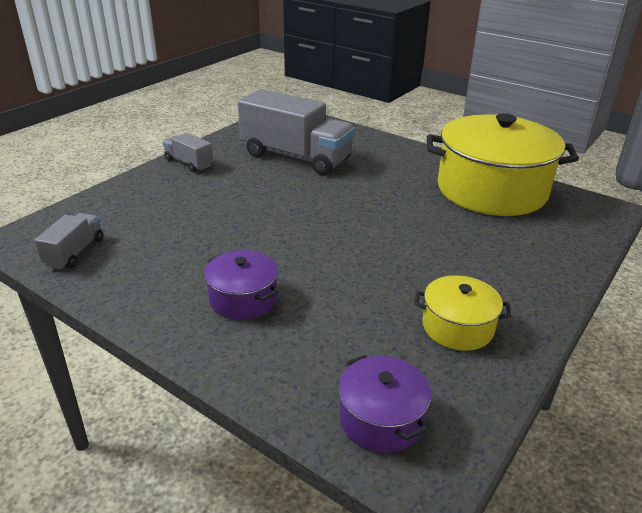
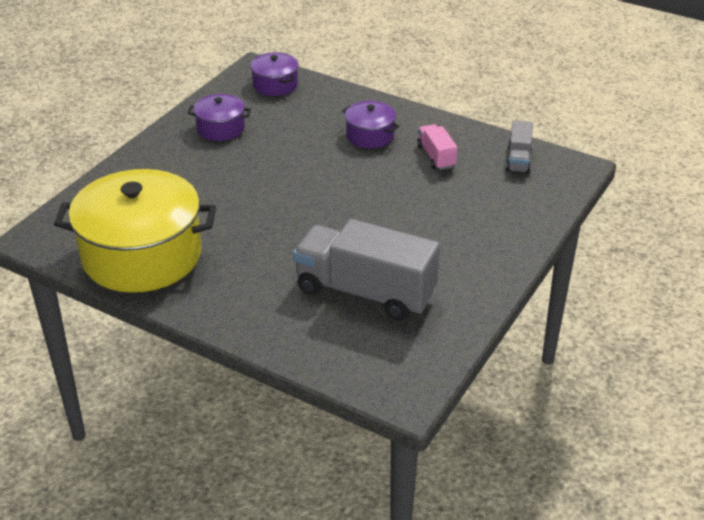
camera: 175 degrees right, 5 degrees up
grey truck [163,133,213,172] -> none
yellow pot [415,275,511,351] -> purple pot [188,94,251,141]
none -> pink truck [417,124,457,170]

